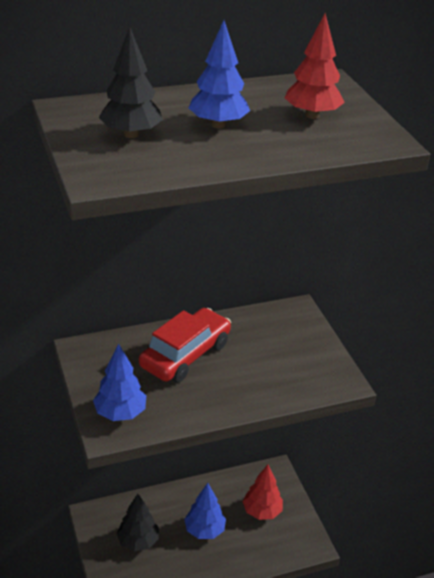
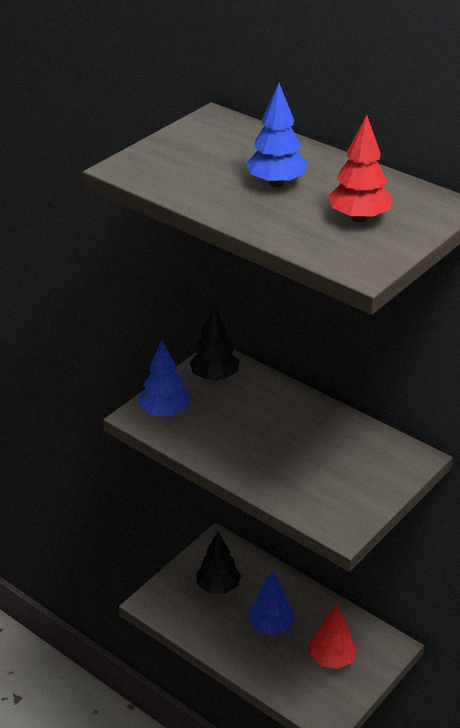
camera: 60 degrees right, 0 degrees up
black tree [99,27,163,138] -> black tree moved to [190,306,239,381]
red car [139,308,231,382] -> none

